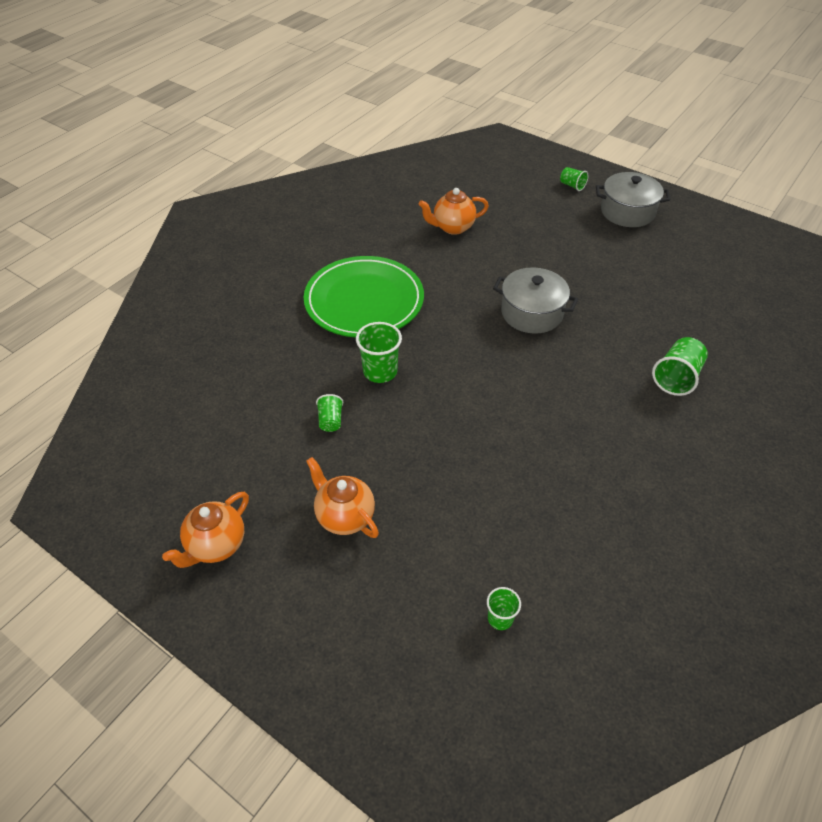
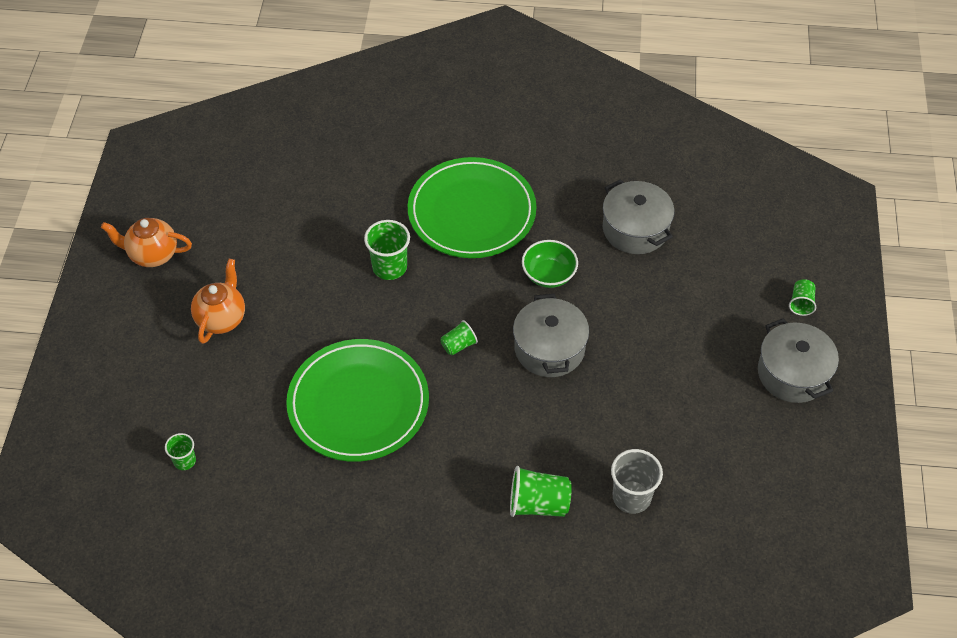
camera: 60 degrees right, 5 degrees up
green cup [316,394,343,432] -> green cup moved to [440,320,478,355]
orange teapot [418,188,489,235] -> grey pot [603,179,675,254]
none -> green plate [286,339,429,462]
none -> green bowl [522,240,578,288]
none -> grey cup [611,449,663,514]

